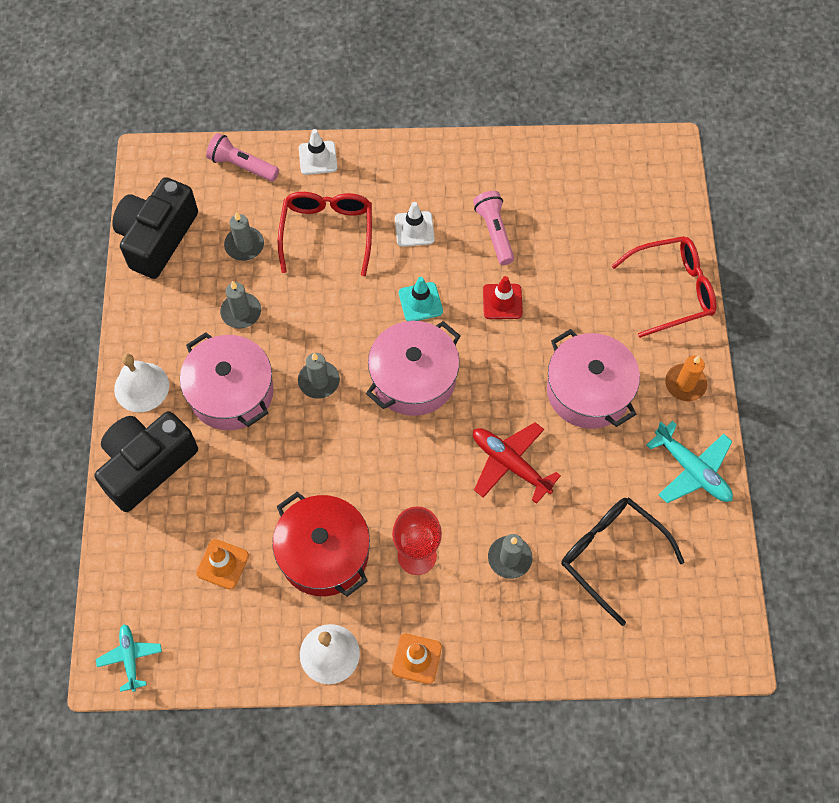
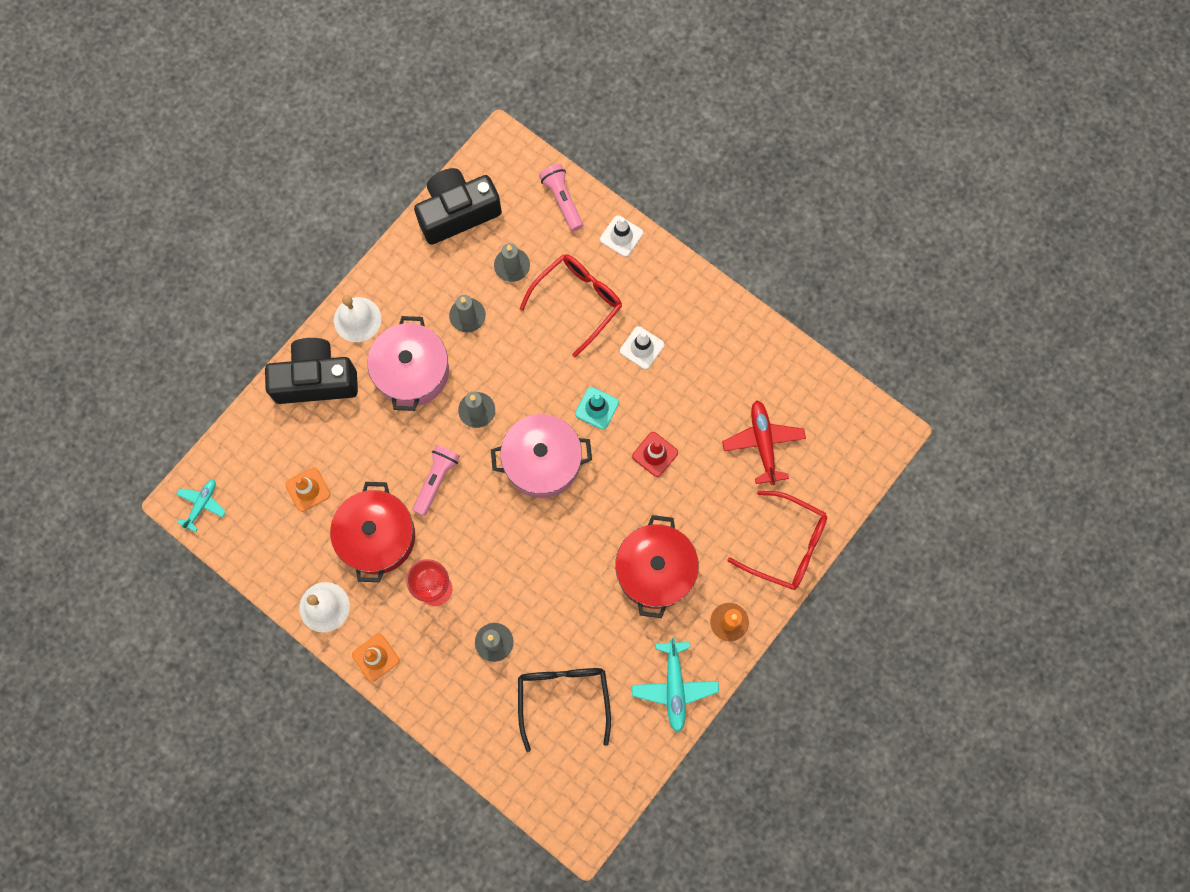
camera: 40 degrees right, 10 degrees up
pink flashlight [473,191,514,265] -> pink flashlight moved to [412,445,460,516]
red plane [473,422,561,504] -> red plane moved to [722,400,806,485]
pink pot [547,329,640,429] -> red pot [615,515,699,618]

